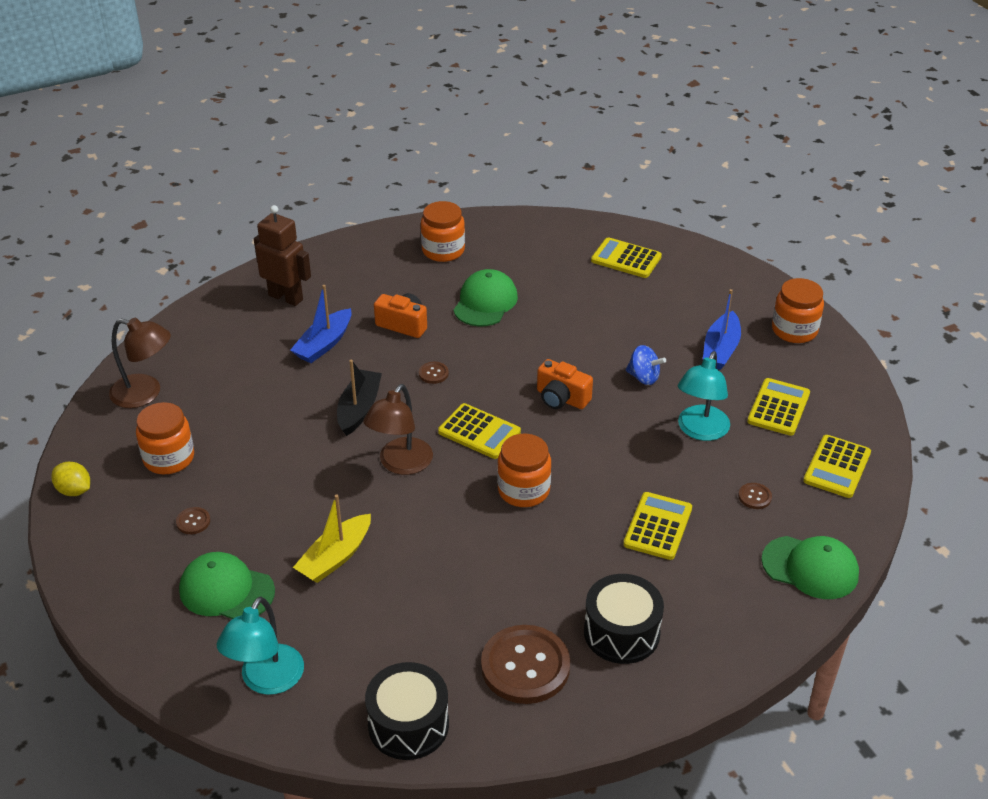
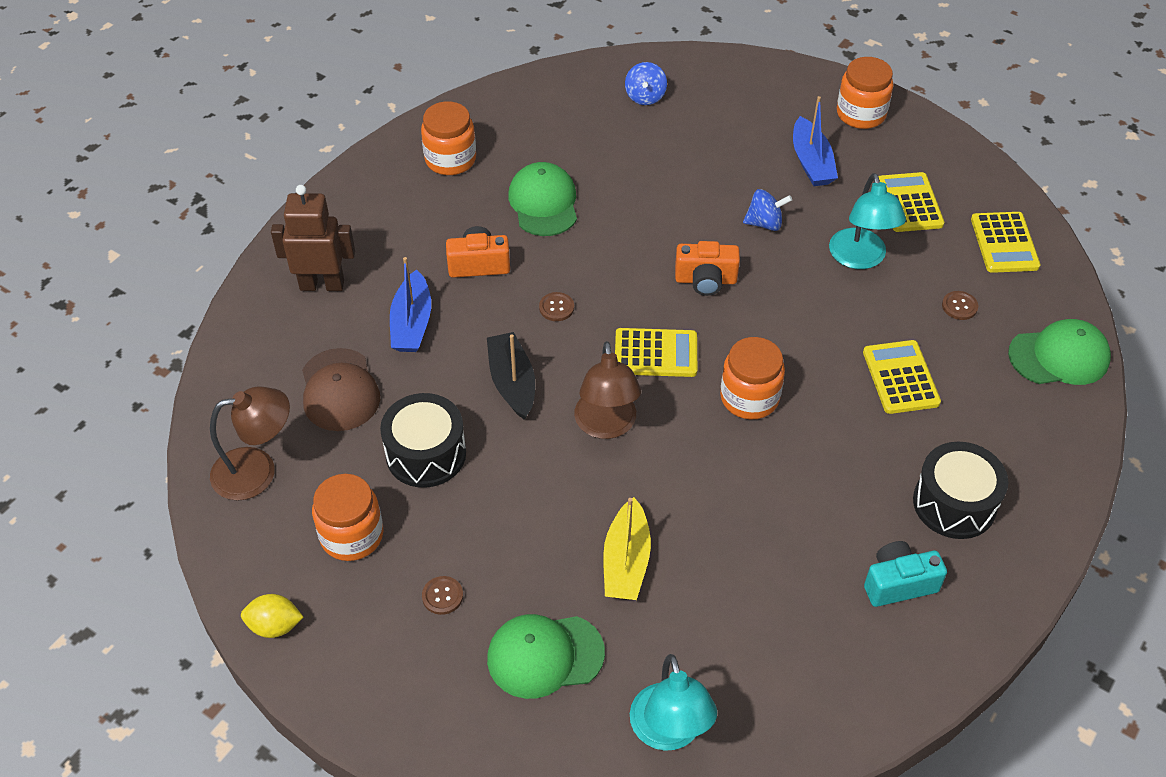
camera: 30 degrees left, 10 degrees up
black drum [365,662,449,760] -> black drum moved to [380,393,466,488]
brown button [481,625,570,704] -> turquoise camera [864,541,947,607]
yellow calculator [591,237,662,278] -> blue spinning top [625,62,667,105]
none -> brown cap [302,348,380,431]

